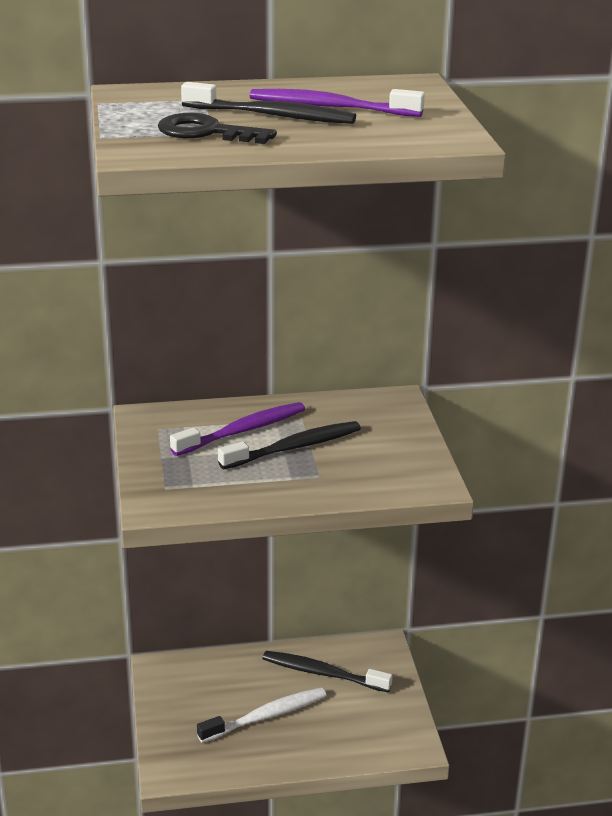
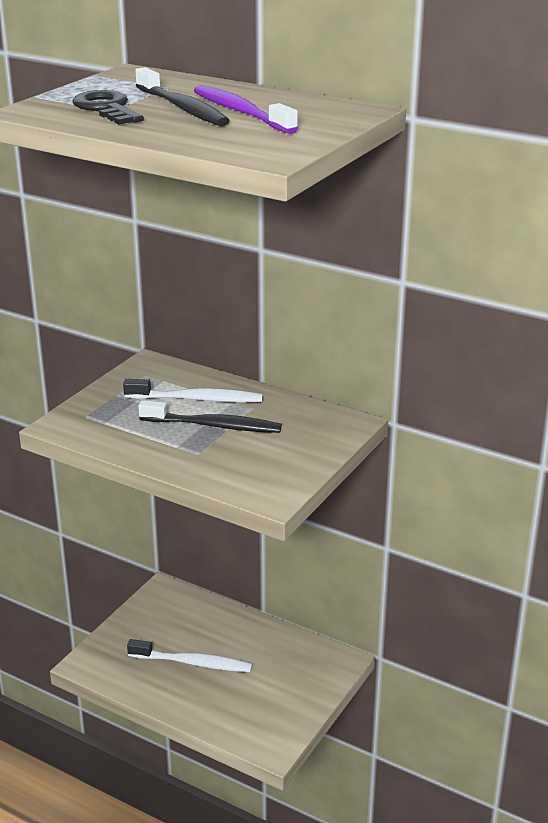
camera: 40 degrees right, 0 degrees up
purple toothbrush [170,402,305,456] -> white toothbrush [123,379,263,403]
black toothbrush [263,651,392,693] -> none

